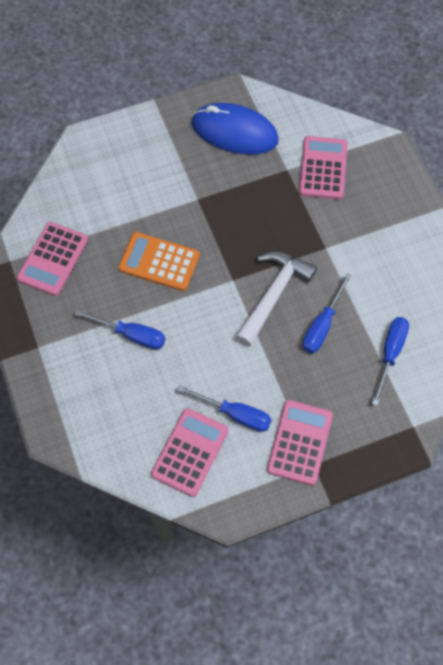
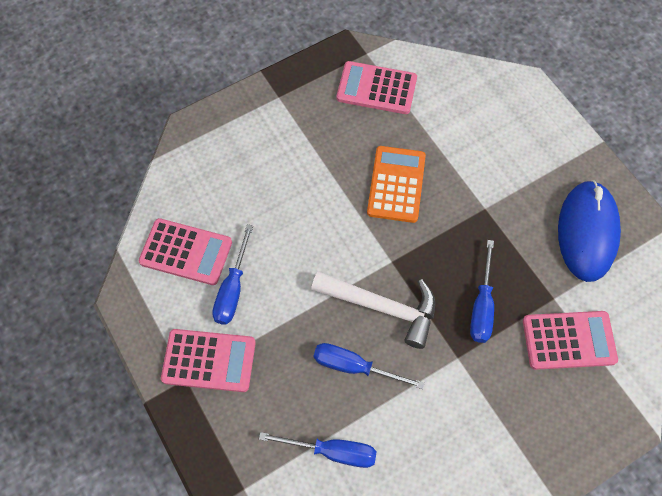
camera: 80 degrees right, 0 degrees up
blue screwdriver [74,309,165,350] -> blue screwdriver moved to [470,240,494,343]

